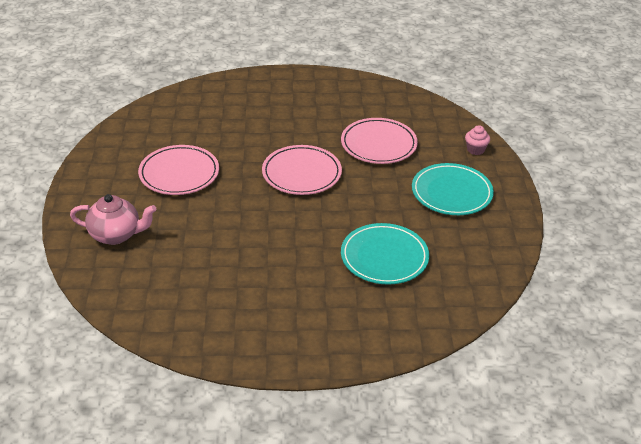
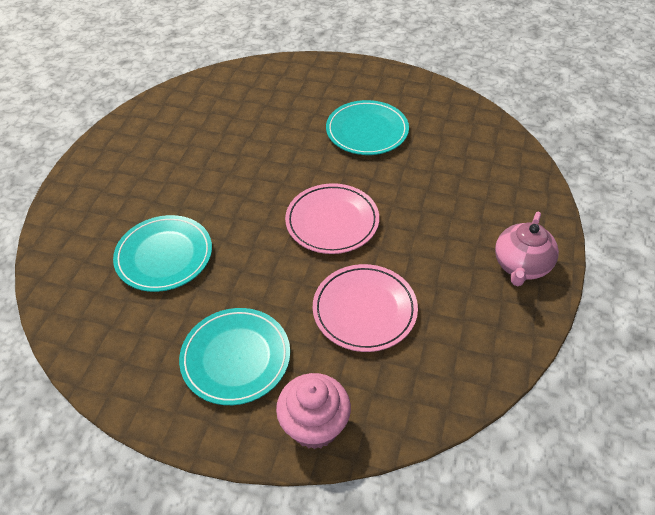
camera: 110 degrees right, 10 degrees up
pink teapot [70,194,156,245] -> pink teapot moved to [495,212,559,286]
pink plate [138,145,219,195] -> turquoise plate [326,100,409,155]
pink cupcake [465,125,490,155] -> pink cupcake [276,373,351,449], size x1.85

